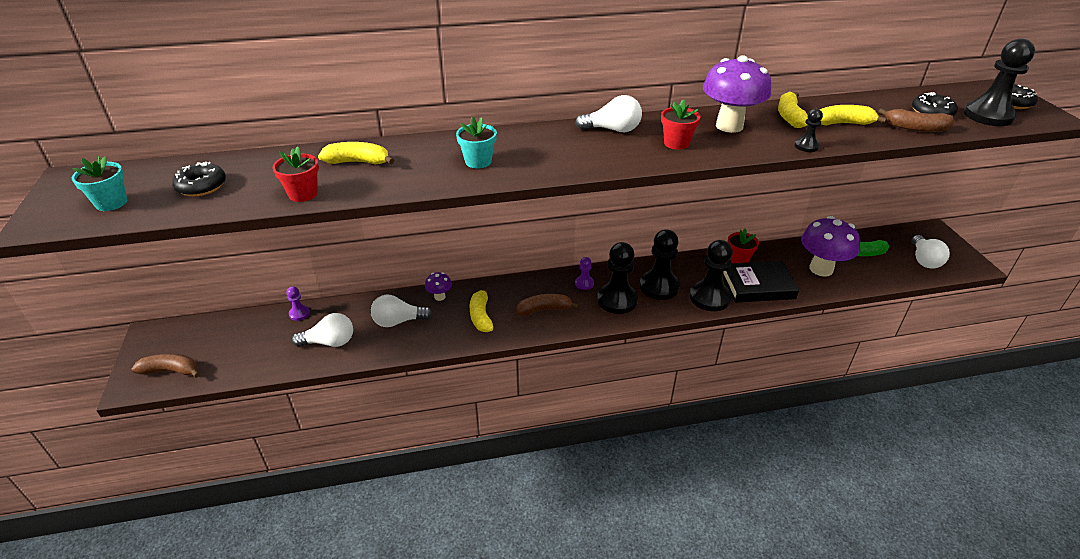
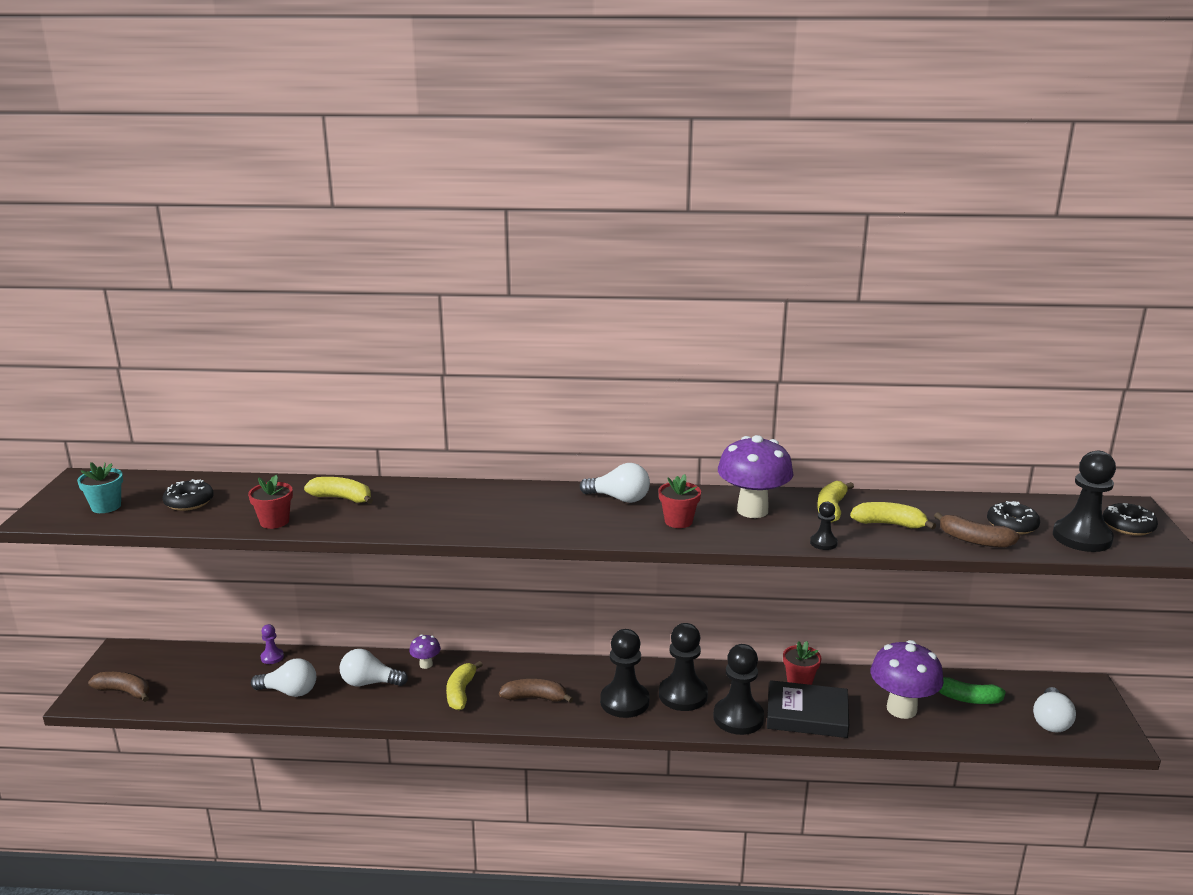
camera: 15 degrees right, 15 degrees down
turquoise flower pot [456,116,497,168] -> none
purple pawn [575,257,594,290] -> none

